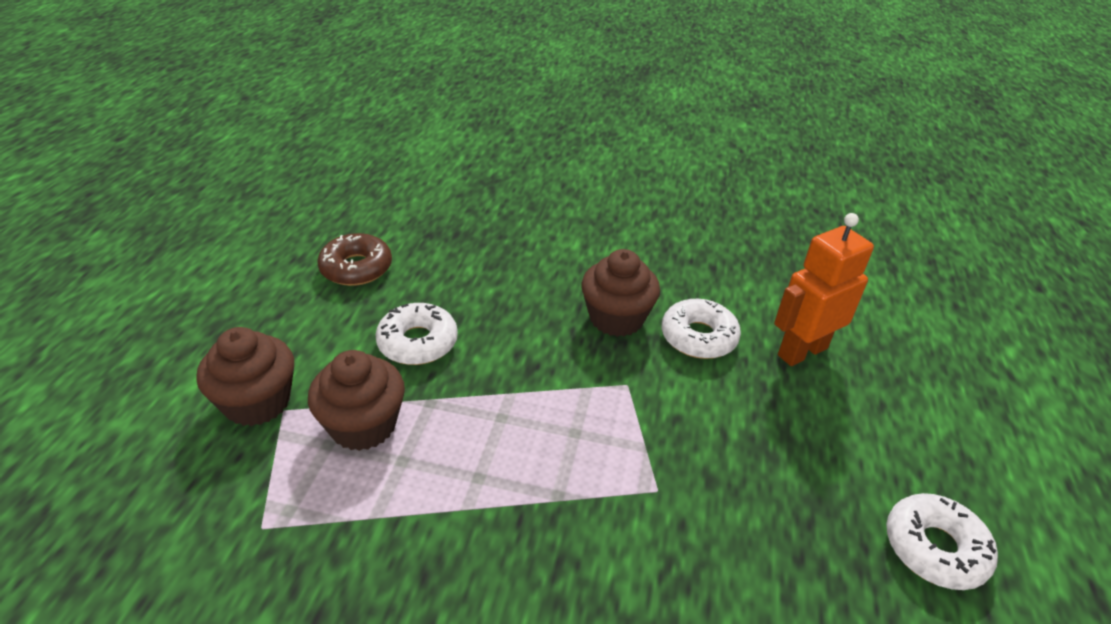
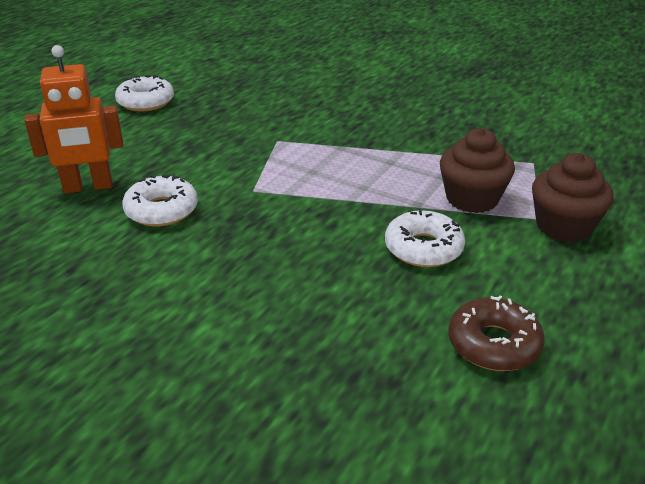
camera: 160 degrees left, 5 degrees down
brown cupcake [581,249,660,337] -> none

